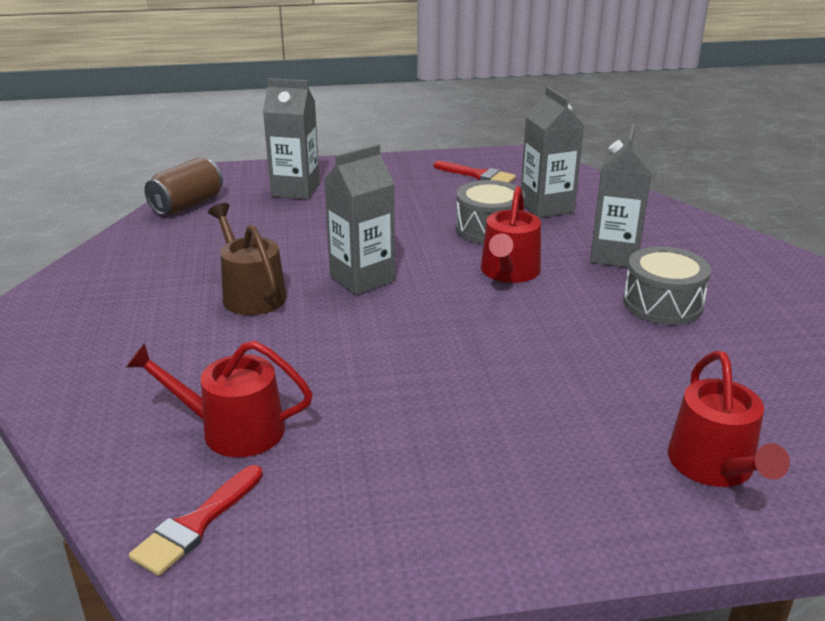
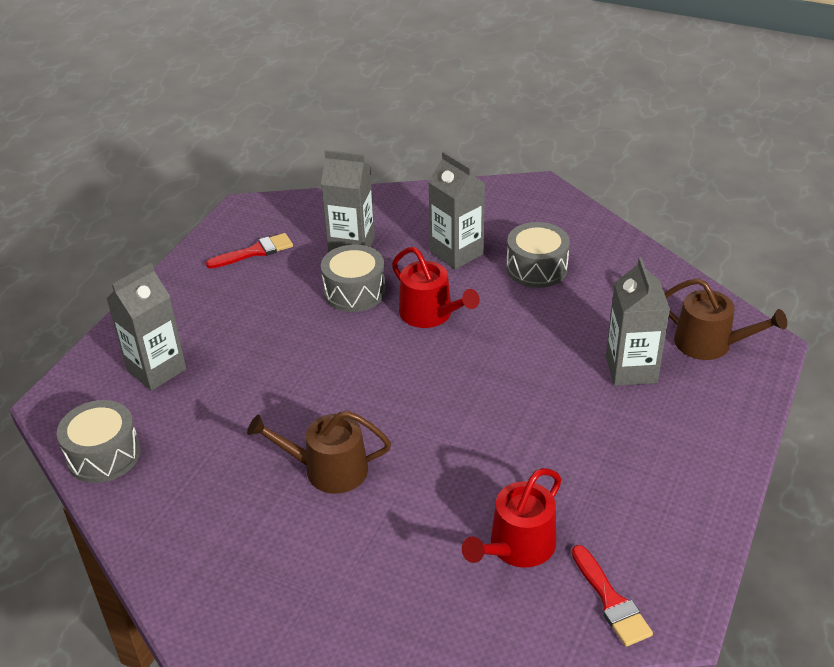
camera: 55 degrees left, 10 degrees up
brown can [144,157,223,215] -> grey drum [57,400,141,483]
grey carton [324,144,395,295] -> grey carton moved to [606,257,670,386]
red watering can [668,351,790,487] -> brown watering can [665,278,787,360]

